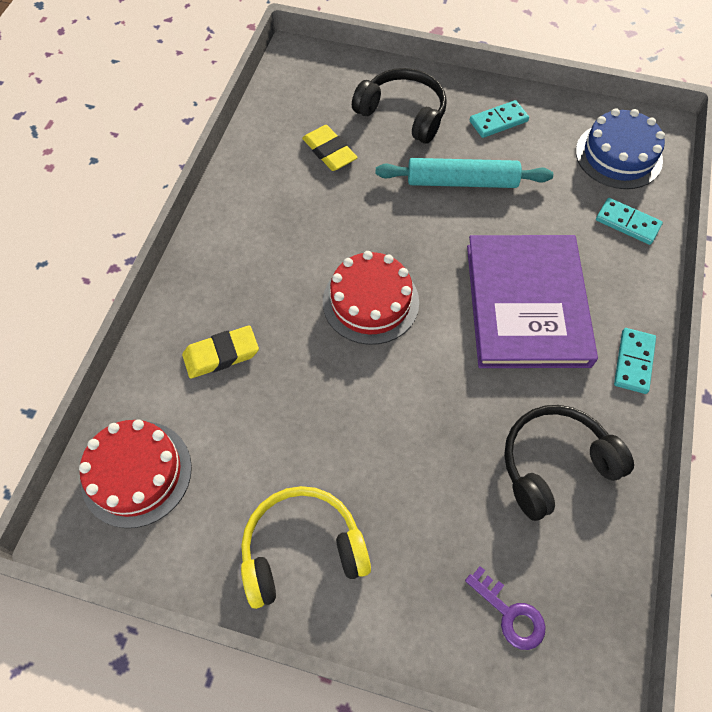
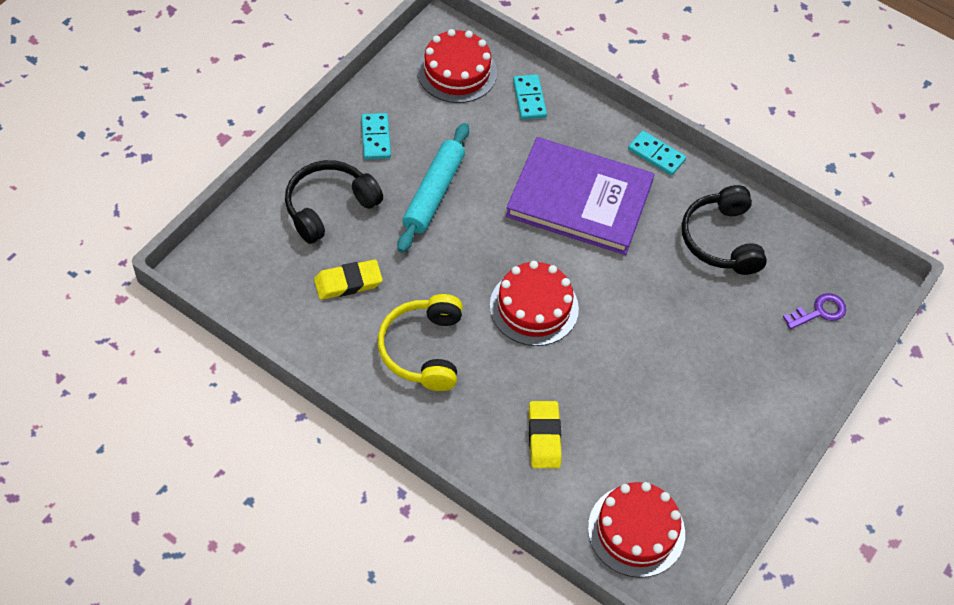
camera: 75 degrees left, 5 degrees down
yellow headphones [241,486,371,609] -> yellow headphones moved to [378,294,463,391]
blue cake [576,108,665,189] -> red cake [417,29,497,103]
turquoise domino [596,198,663,245] -> turquoise domino turned 60 degrees counterclockwise [513,74,547,120]

